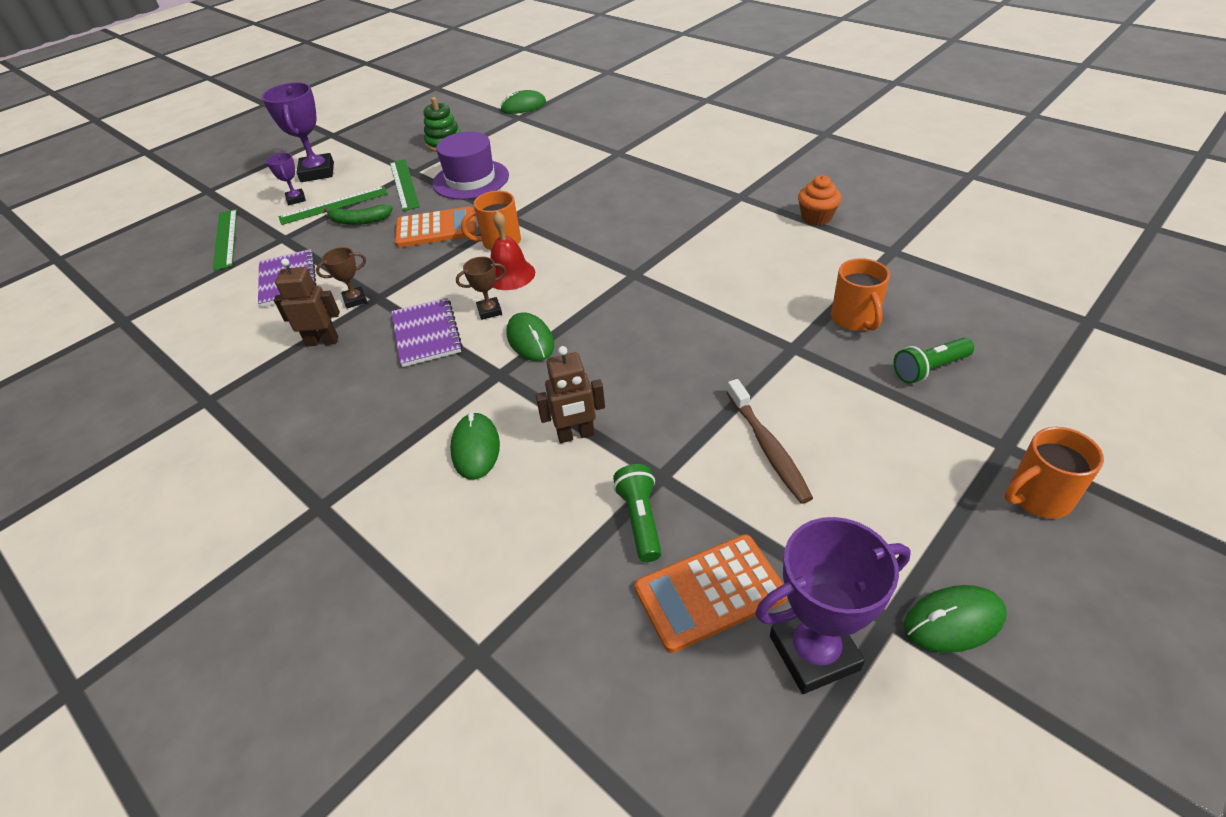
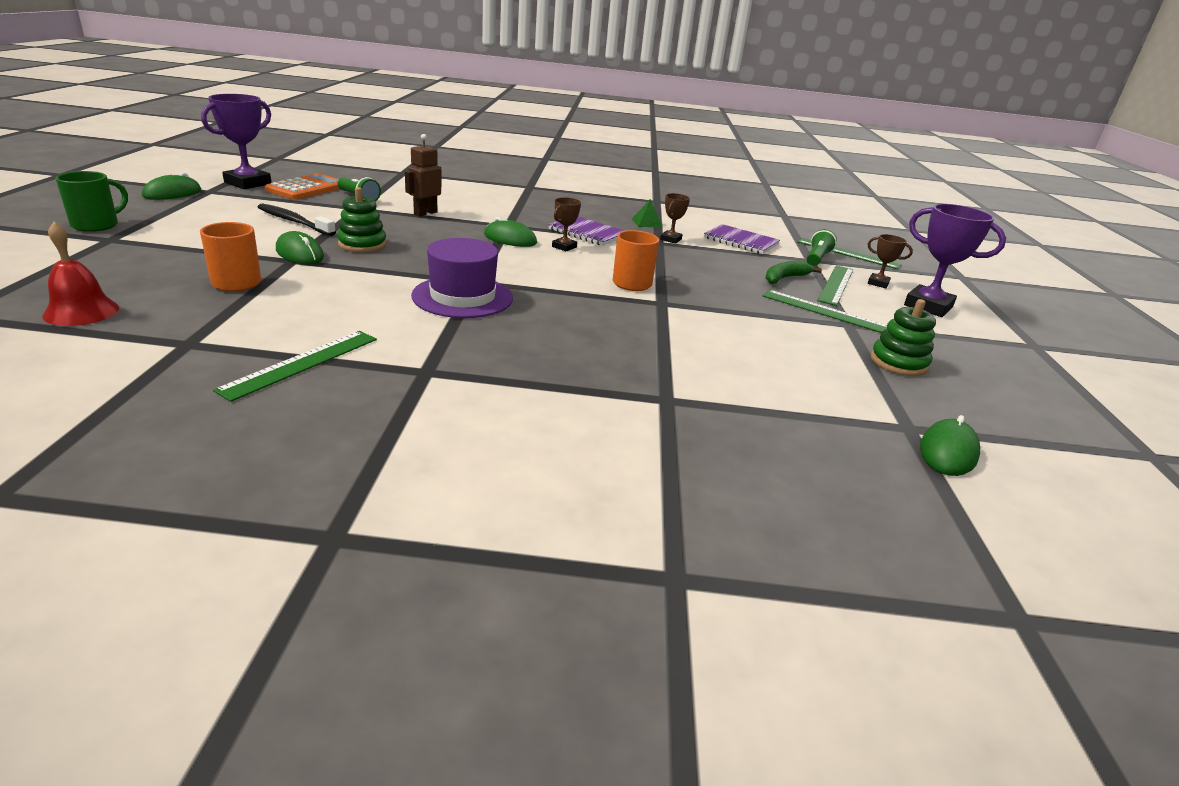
camera: 135 degrees right, 15 degrees down
purple trophy [266,153,306,205] -> brown trophy [868,234,913,288]
brown robot [274,258,340,347] -> green pyramid [632,199,662,227]
orange calculator [395,206,476,247] -> none
purple hat [433,132,509,200] -> purple hat moved to [411,238,513,318]
green mouse [450,412,500,480] -> green mouse moved to [276,231,324,264]
red bell [491,211,535,290] -> red bell moved to [42,222,119,326]
brown toothbrush [727,379,813,504] -> black toothbrush [258,203,336,236]
orange cupcake [798,175,842,226] -> green ruler [213,331,377,402]
green flashlight [893,338,974,384] -> green flashlight moved to [806,229,837,266]
orange mug [1005,427,1104,519] -> green mug [55,171,128,232]
none -> green stacking toy [337,187,387,252]

